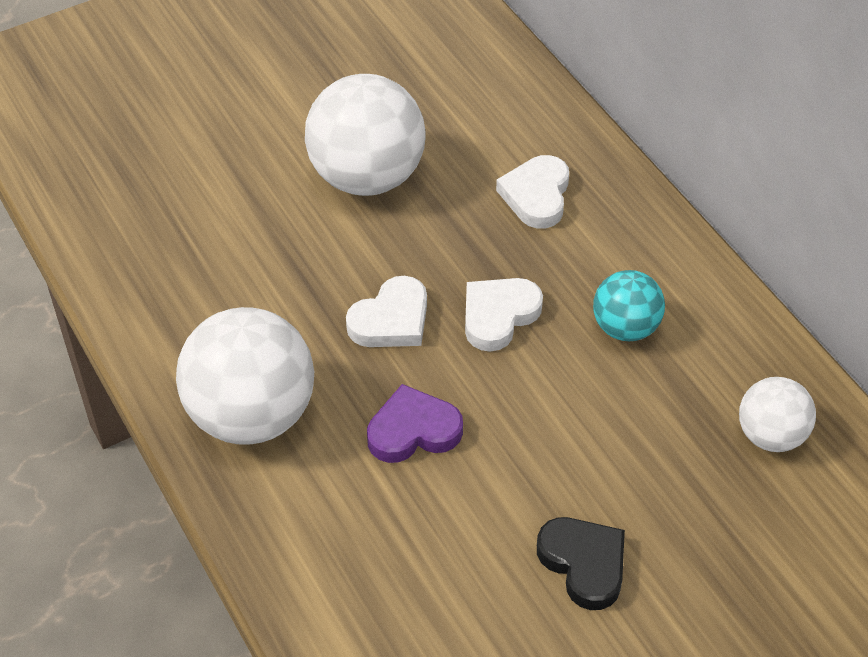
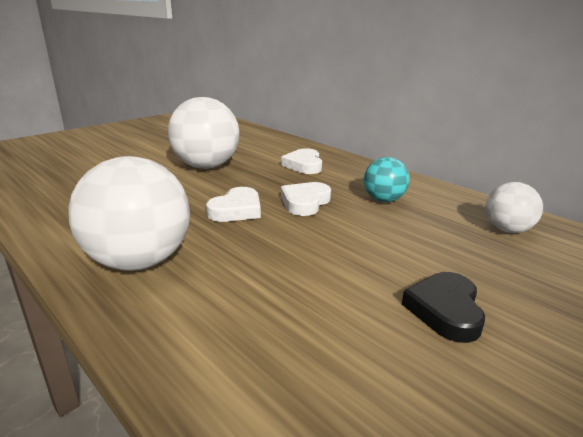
camera: 15 degrees left, 25 degrees down
purple heart [367,384,463,463] -> none
black heart [537,517,625,610] -> black heart turned 120 degrees counterclockwise [402,272,485,343]

